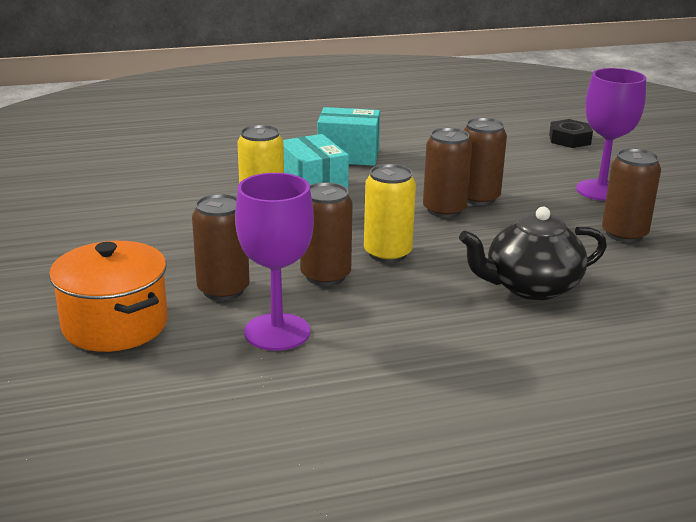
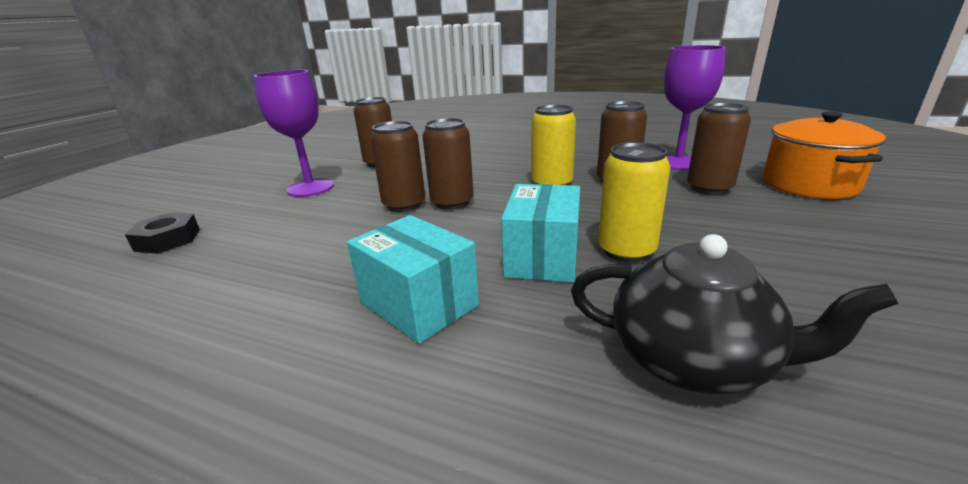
camera: 140 degrees left, 0 degrees up
black teapot [459,207,607,300] -> black teapot moved to [571,234,898,394]

